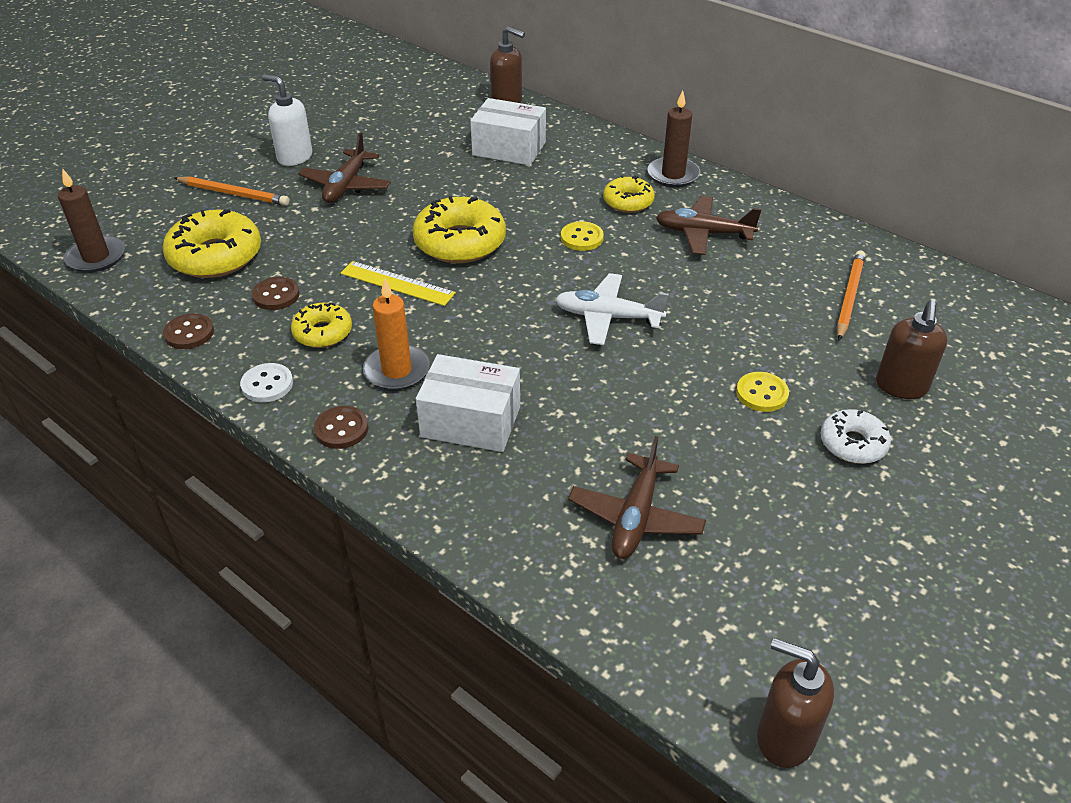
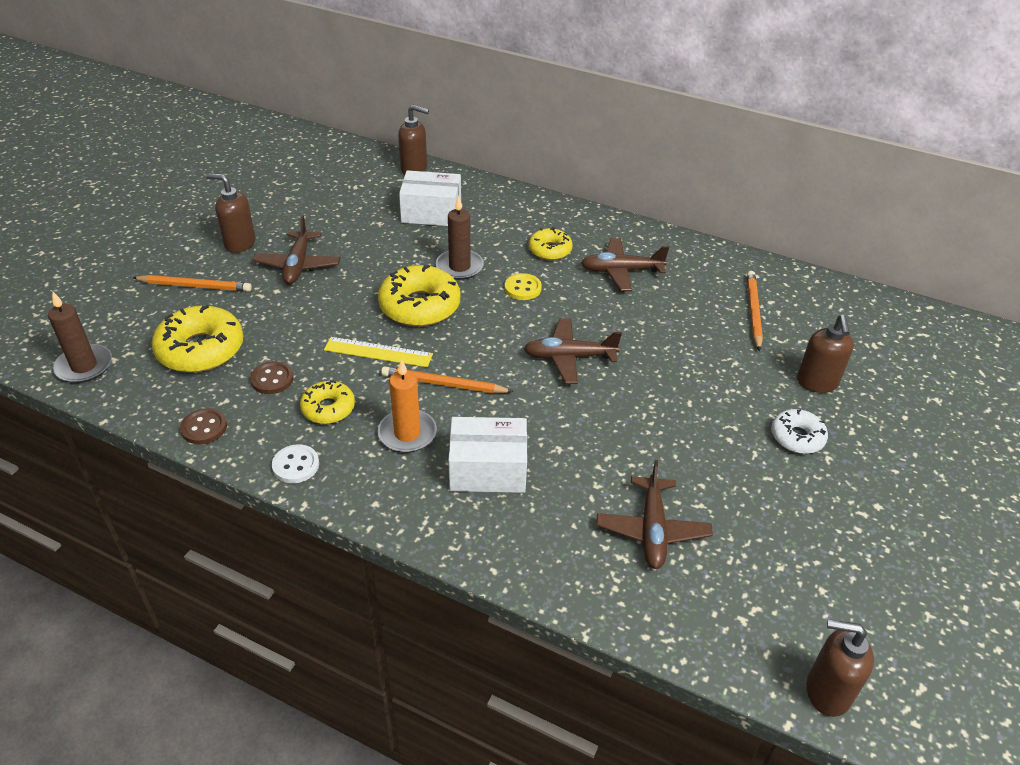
camera: 15 degrees left, 0 degrees up
white soap dispenser [262,74,312,166] -> brown soap dispenser [206,173,256,253]
brown button [314,406,368,449] -> none
white plane [555,273,669,345] -> brown plane [523,318,622,384]
brown candle [647,90,700,187] -> brown candle moved to [436,195,484,280]
yellow button [736,372,789,412] -> none
none -> orange pencil [381,366,514,393]

